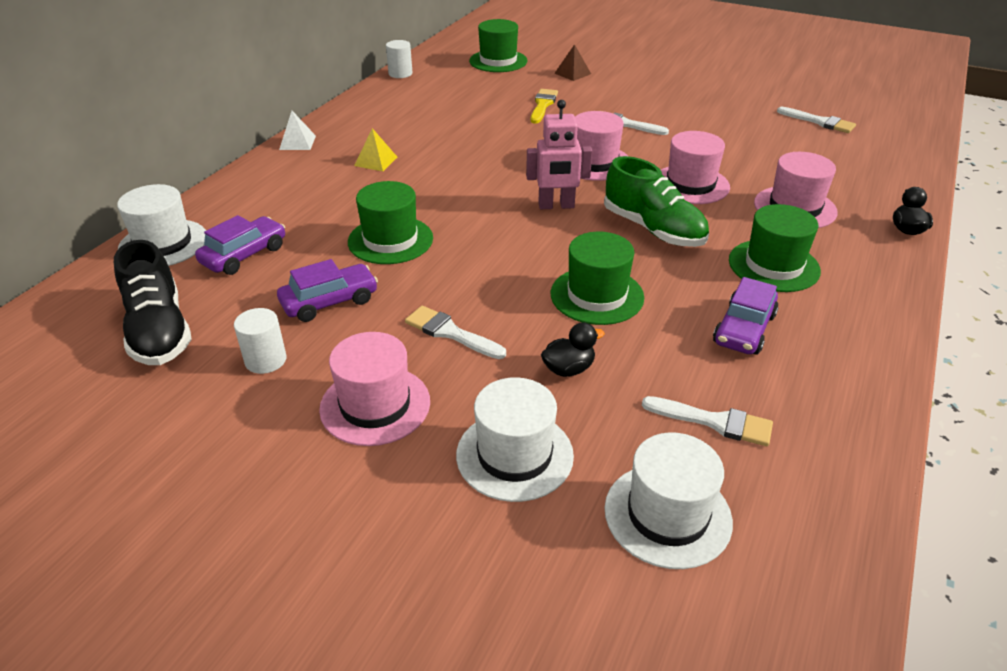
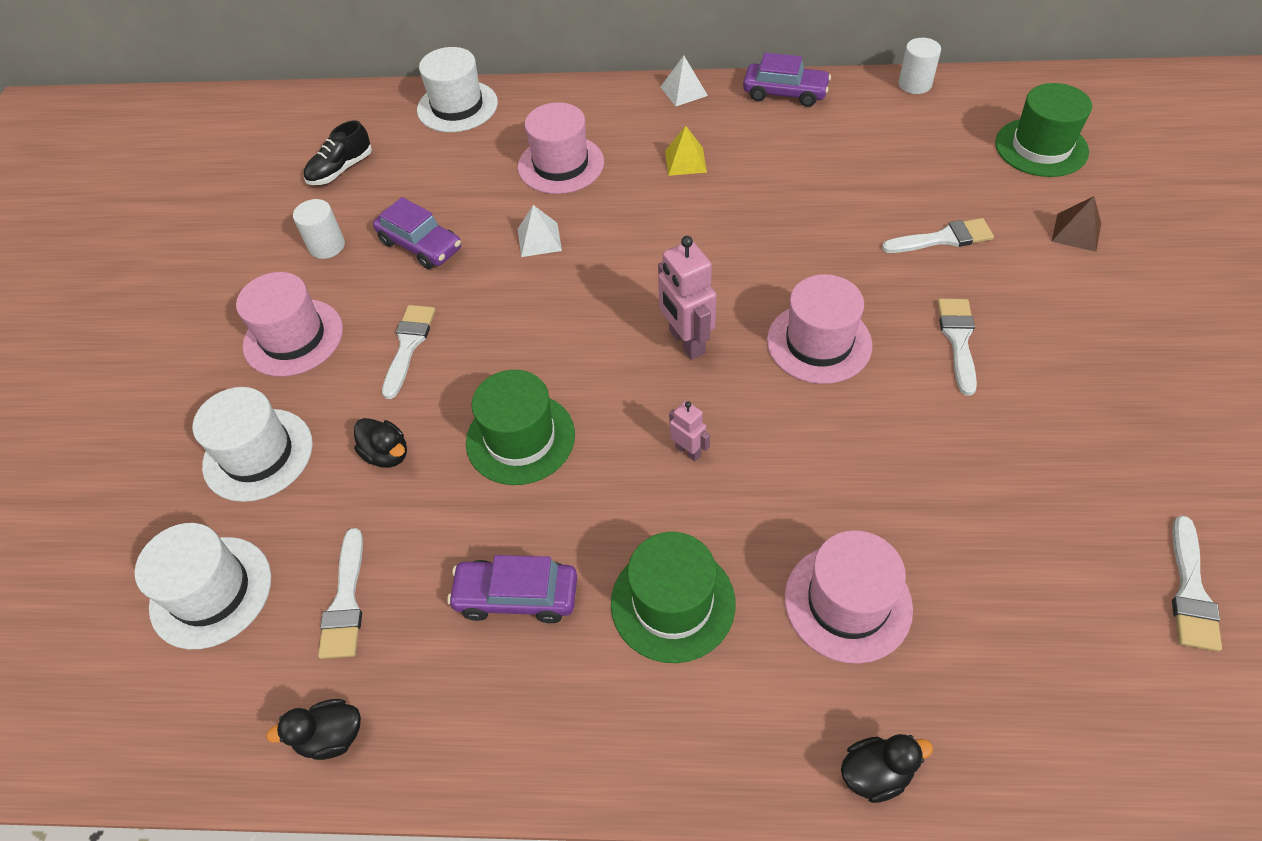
camera: 70 degrees right, 15 degrees up
black shoe [114,240,192,365] -> black shoe [304,120,372,185], size x0.62
purple car [195,215,285,275] -> purple car moved to [743,53,831,107]
green hat [348,181,433,264] -> white pyramid [518,205,562,257]
yellow brush [531,89,558,124] -> white brush [882,218,994,253]
green shoe [604,156,709,247] -> pink robot [669,401,710,461]
pink hat [661,131,730,204] -> pink hat moved to [518,102,604,194]
none -> black duck [266,699,361,760]

